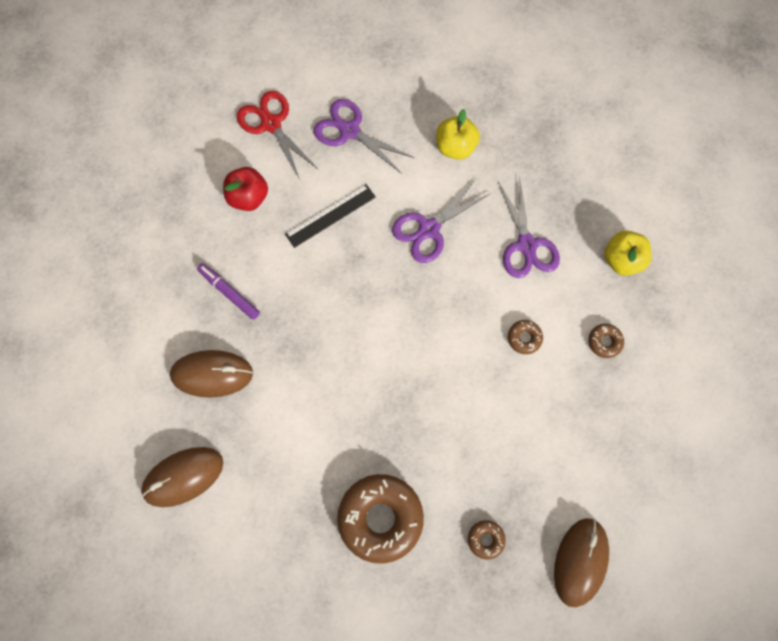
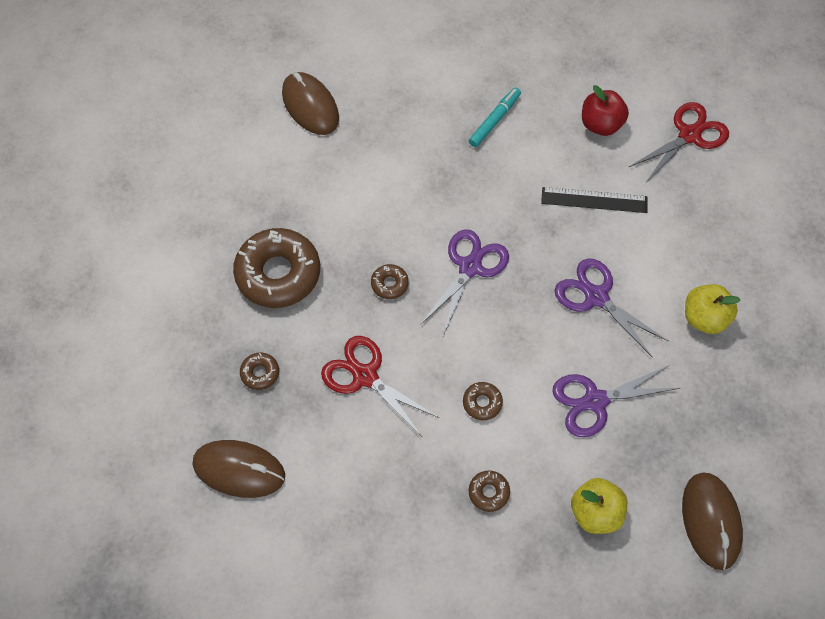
camera: 85 degrees right, 10 degrees down
brown mouse [170,350,253,398] -> brown mouse moved to [682,473,743,570]
purple marker [197,263,260,320] -> turquoise marker [469,87,521,147]
black ruler [285,184,376,248] -> black ruler turned 45 degrees counterclockwise [541,187,647,213]
purple scissors [313,99,414,174] -> purple scissors moved to [420,230,509,336]
none -> red scissors [321,336,439,436]
none -> brown donut [371,264,409,299]

